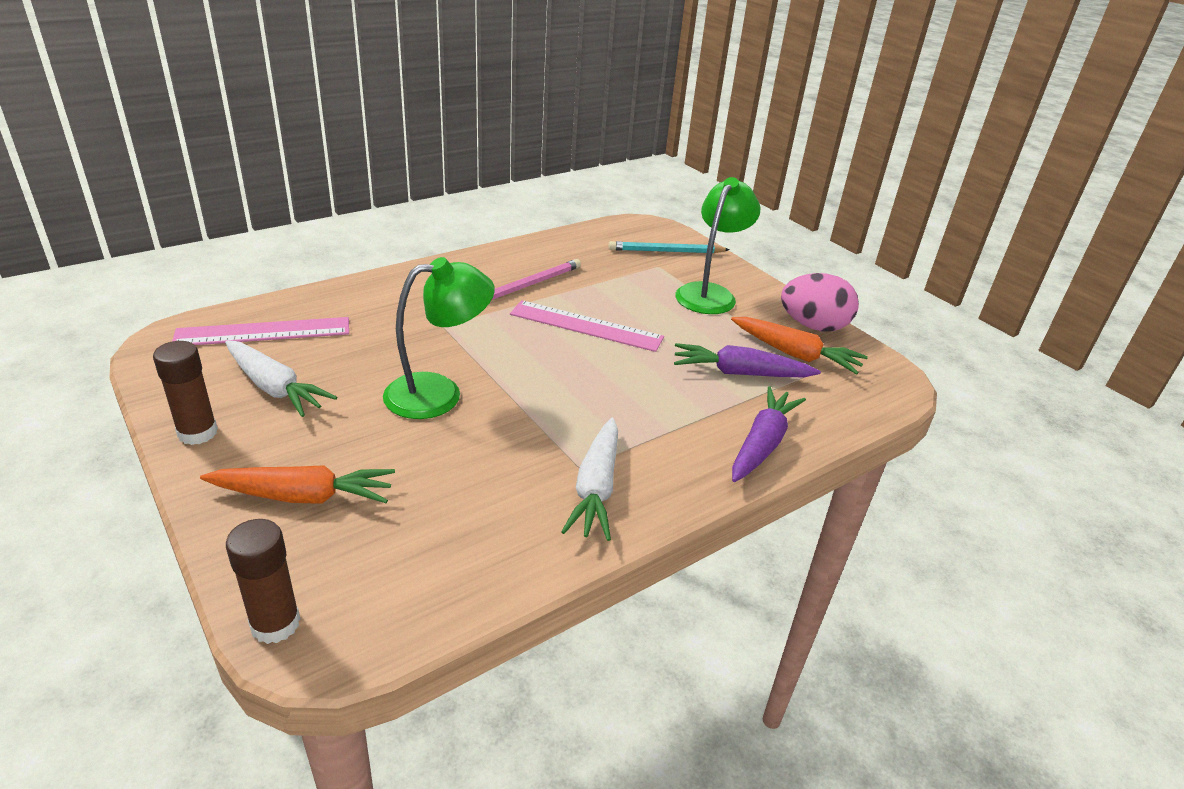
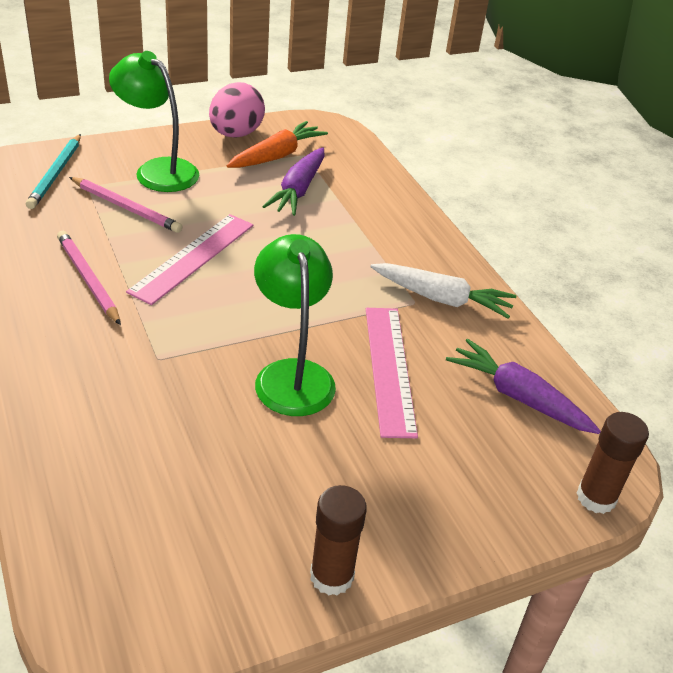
camera: 80 degrees left, 5 degrees up
pink ruler [172,317,349,345] -> pink ruler moved to [366,308,418,438]
orange carrot [200,465,395,504] -> none
white carrot [225,340,337,417] -> none
purple carrot [732,386,806,482] -> purple carrot moved to [446,339,601,434]
none -> pink pencil [69,177,183,233]

